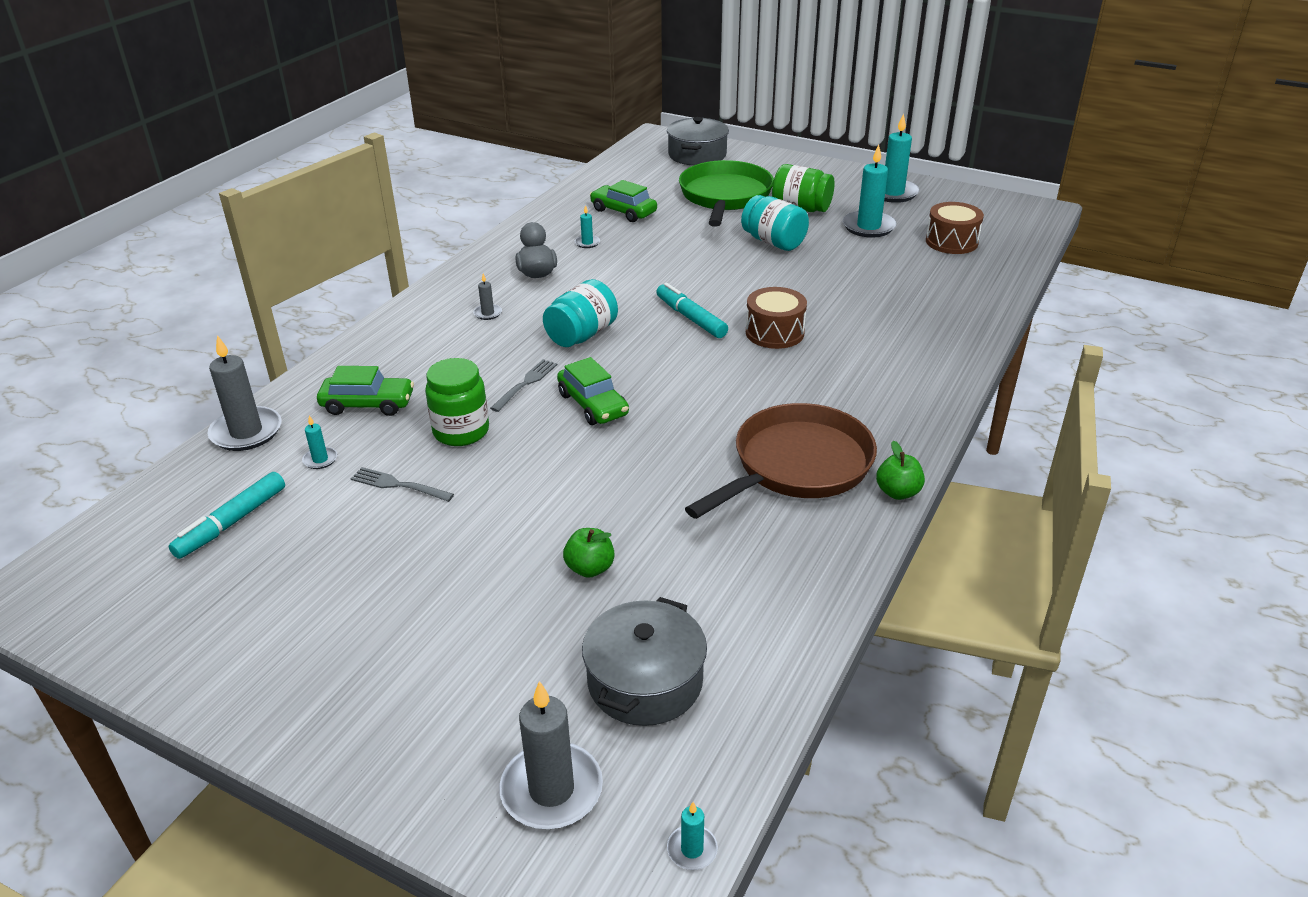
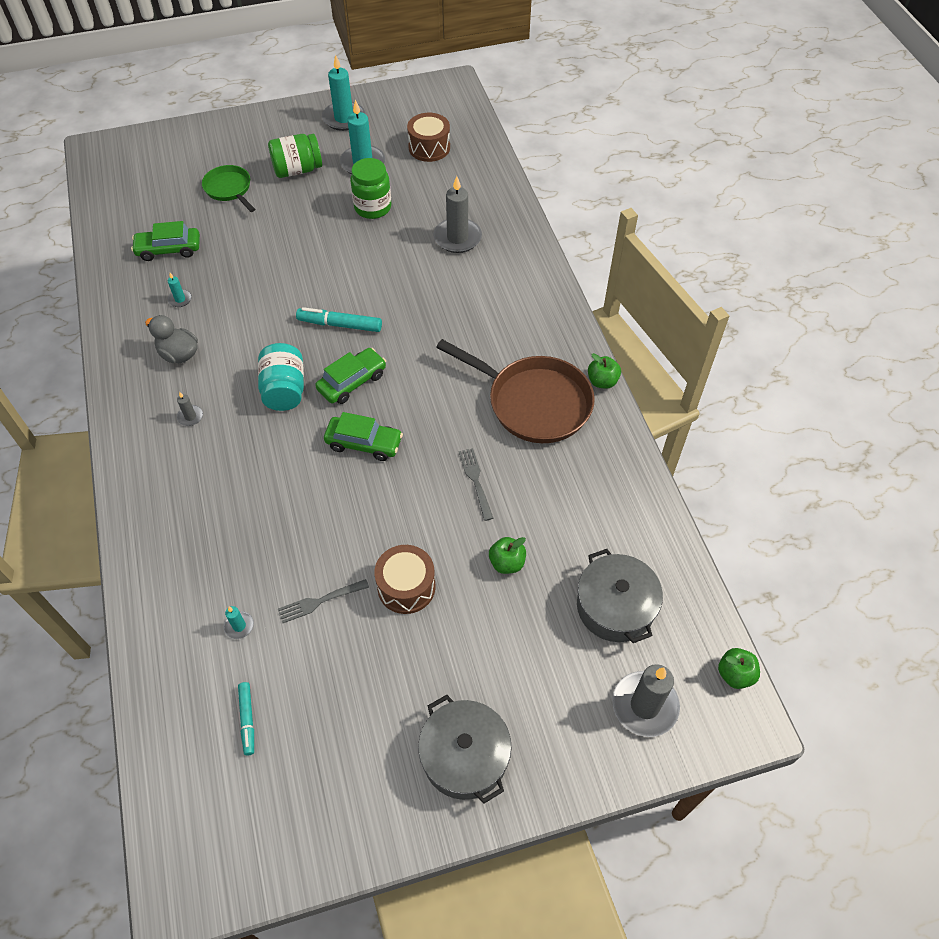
camera: 45 degrees left, 20 degrees up
turquoise marker [168,472,285,559] -> turquoise marker [238,682,254,755], size x0.65
grey candle [207,335,282,451] -> grey candle moved to [433,176,482,253]
green car [317,366,414,416] -> green car moved to [315,348,386,404]
green jar [425,358,489,446] -> green jar moved to [350,158,391,219]
grey fork [490,359,557,412] -> grey fork moved to [459,448,493,521]
grey pot [667,117,729,166] -> grey pot moved to [418,695,512,804]
turquoise candle [667,802,718,870] -> green apple [718,648,760,689]
green pan [679,160,774,227] -> green pan [202,165,255,212], size x0.56
brown pan [685,403,877,519] -> brown pan turned 120 degrees clockwise [436,339,595,443]
turquoise jar [741,195,809,251] -> none
brown drum [746,287,807,349] -> brown drum moved to [374,545,435,614]

